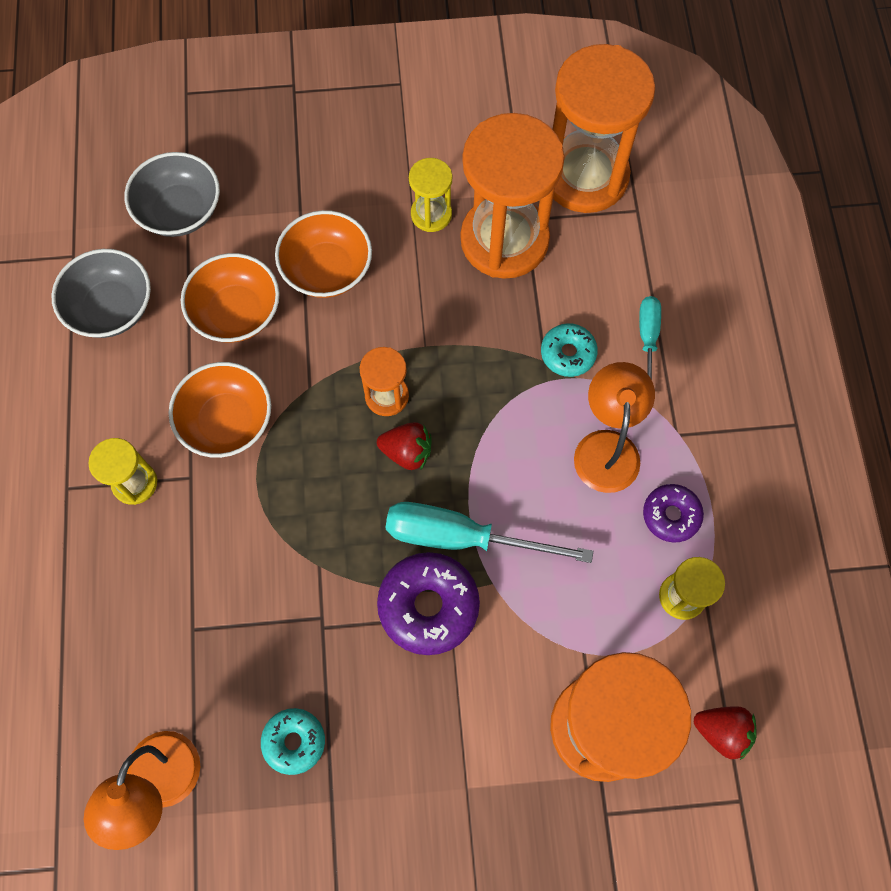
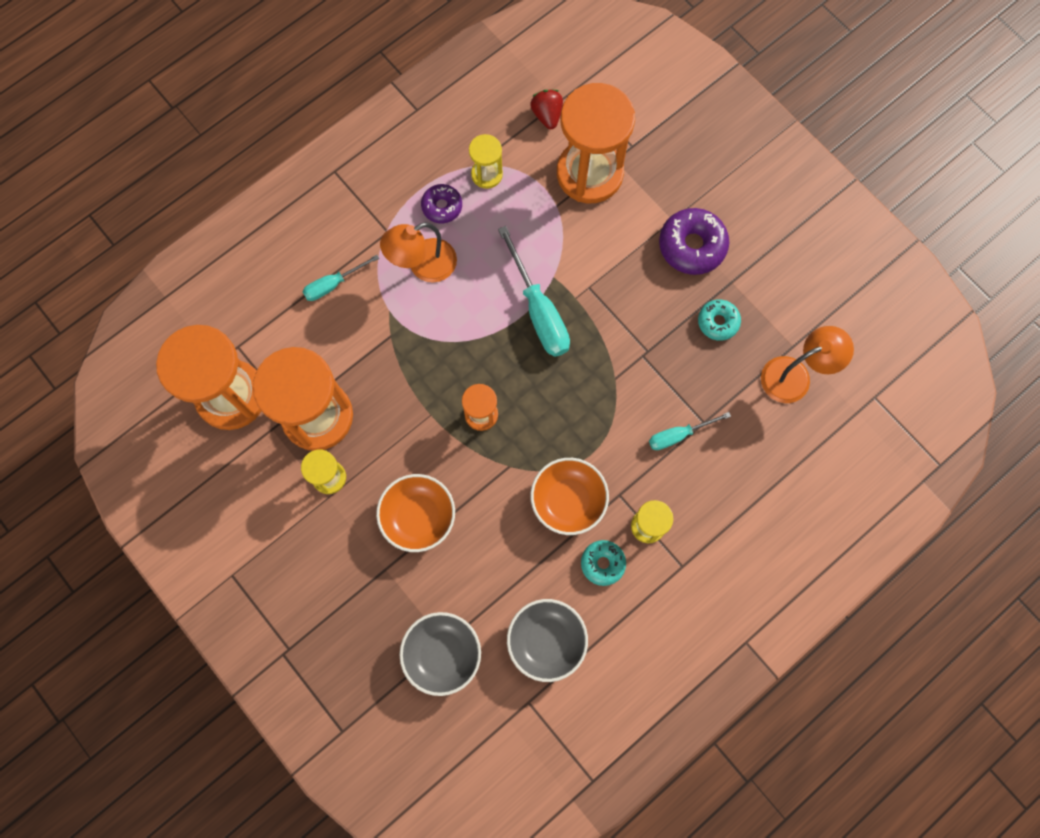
camera: 125 degrees left, 5 degrees up
orange bowl [181,253,280,343] -> none
red strawberry [377,422,432,471] -> none
purple donut [377,552,480,655] -> purple donut moved to [659,208,729,275]
turquoise donut [541,323,598,377] -> turquoise donut moved to [581,540,626,586]
none -> turquoise screwdriver [649,412,731,450]

